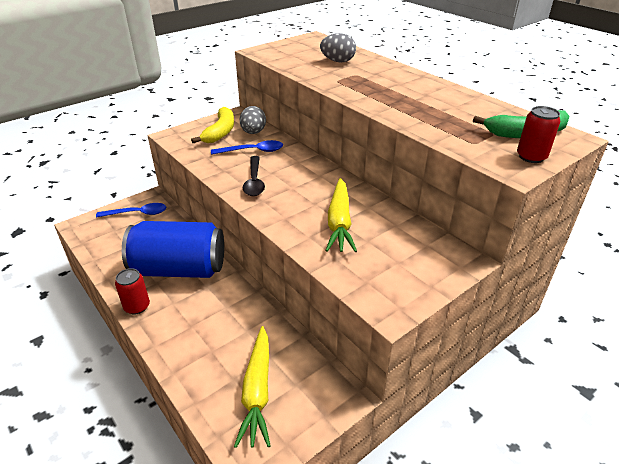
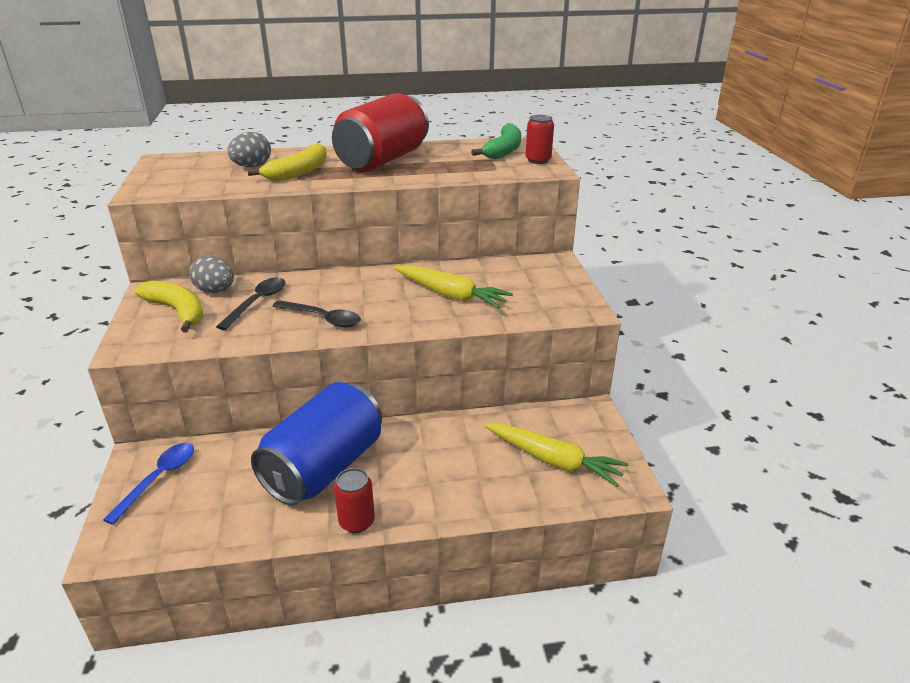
camera: 60 degrees left, 5 degrees down
blue spoon [211,140,283,155] -> black spoon [216,277,285,330]
none -> yellow banana [248,143,327,181]
none -> red can [332,93,429,172]

